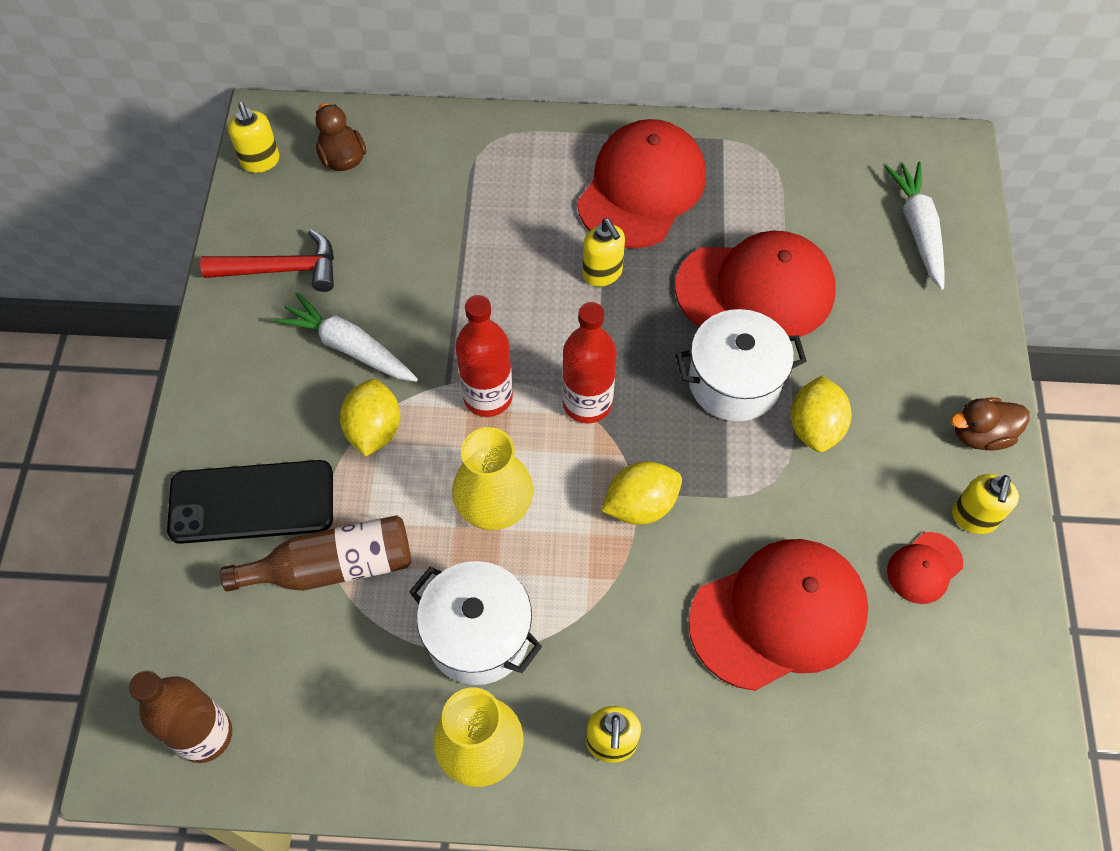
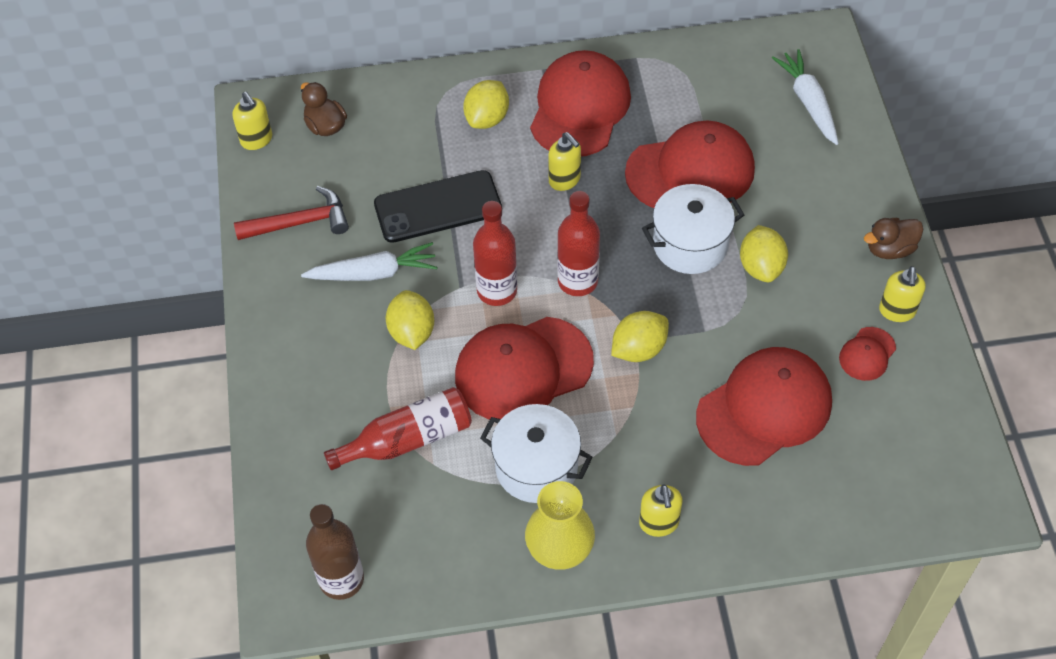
camera: 10 degrees left, 5 degrees down
black phone [167,460,333,544] -> black phone moved to [374,170,502,243]
brown bottle [220,515,411,592] -> red bottle [324,387,472,470]
white carrot [274,292,418,382] -> white carrot turned 150 degrees clockwise [301,242,438,281]
yellow vase [452,427,533,530] -> red cap [455,317,594,420]
none -> yellow lemon [463,80,509,129]

